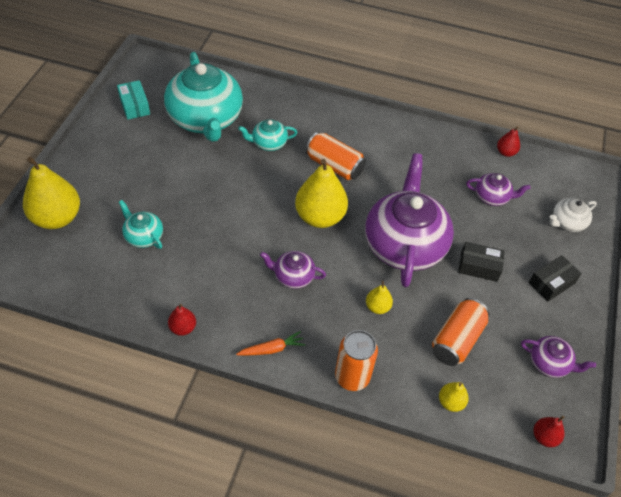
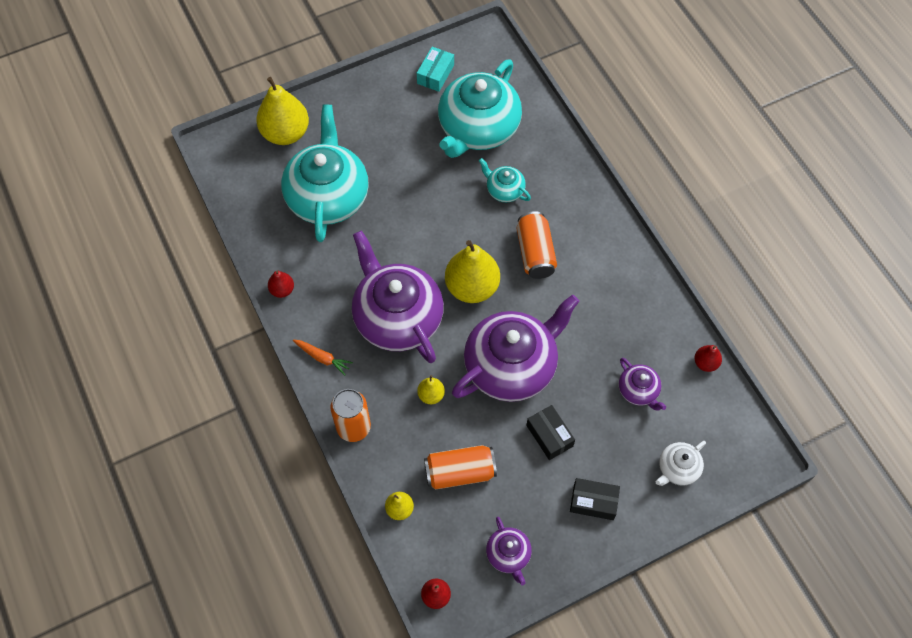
camera: 50 degrees right, 10 degrees up
turquoise teapot [119,200,163,249] -> turquoise teapot [281,105,369,242], size x2.20
purple teapot [260,251,326,289] -> purple teapot [352,230,444,363], size x2.20
white teapot [550,198,597,232] -> white teapot turned 60 degrees counterclockwise [656,441,706,486]

